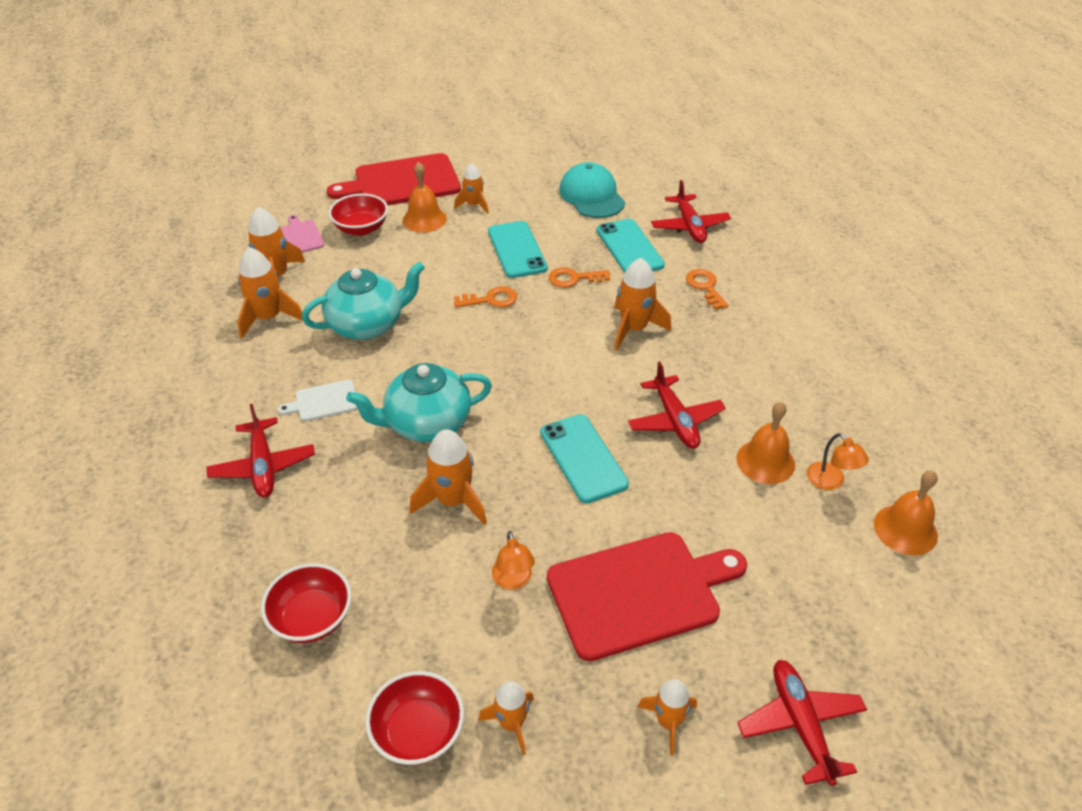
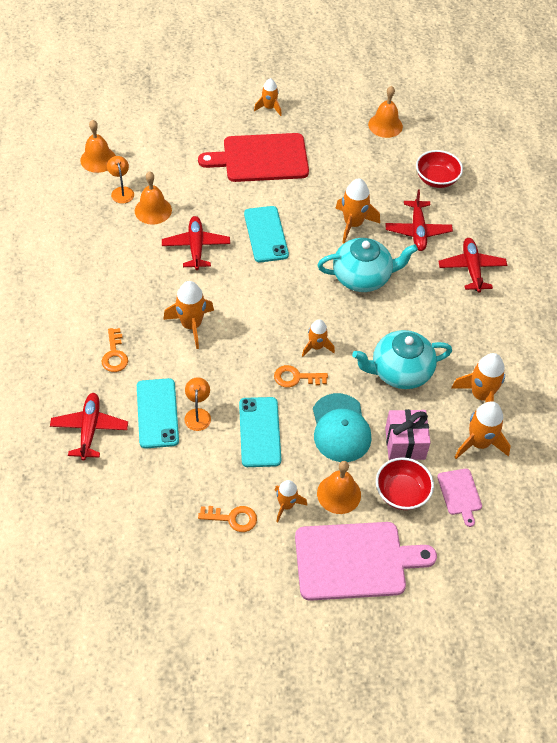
camera: 170 degrees left, 10 degrees up
white cutting board [278,380,358,421] -> none
red cutting board [327,153,461,205] -> pink cutting board [295,522,437,601]
red bowl [365,671,464,765] -> orange bell [368,86,403,138]
orange rocket [478,681,534,755] -> orange rocket moved to [302,319,335,357]
orange lamp [492,531,535,590] -> orange lamp moved to [184,377,211,431]
orange key [549,267,610,288] -> orange key moved to [198,506,257,532]
turquoise cap [559,162,625,218] -> turquoise cap moved to [313,393,371,462]
red plane [737,660,867,786] -> red plane moved to [385,190,453,251]
none -> pink gift [385,409,431,460]

